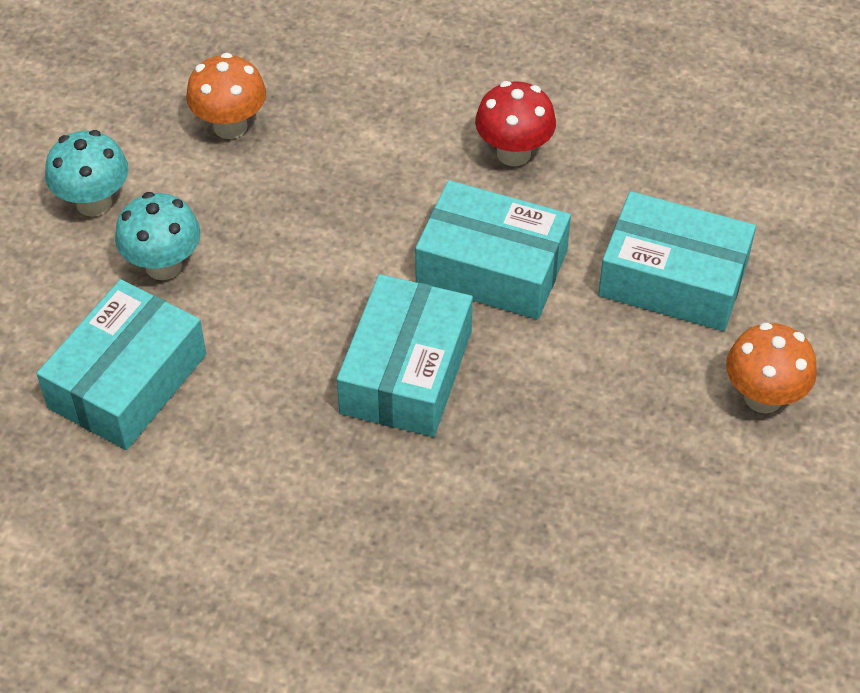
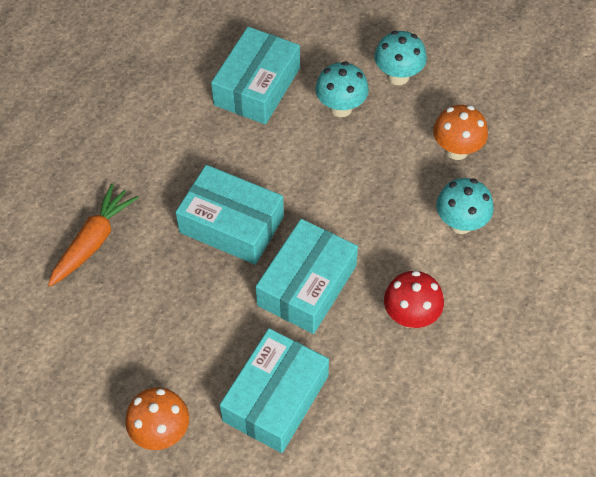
camera: 100 degrees right, 5 degrees up
turquoise box [37,279,206,450] -> turquoise box turned 75 degrees clockwise [211,27,300,125]
none -> orange carrot [48,184,139,287]
none -> turquoise mushroom [436,178,494,234]

